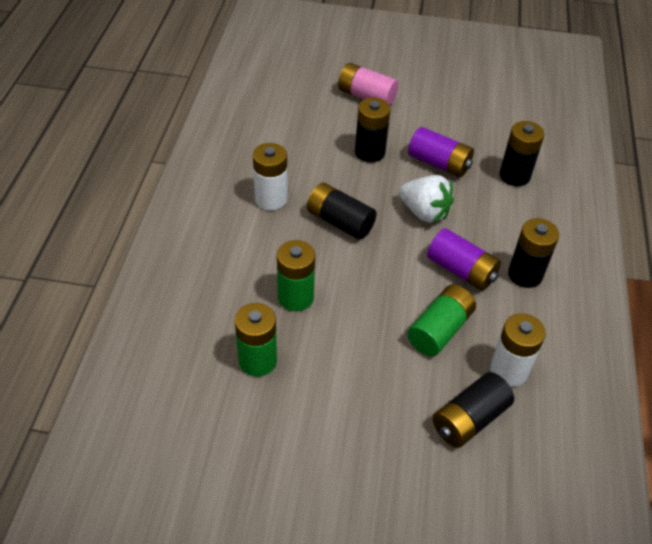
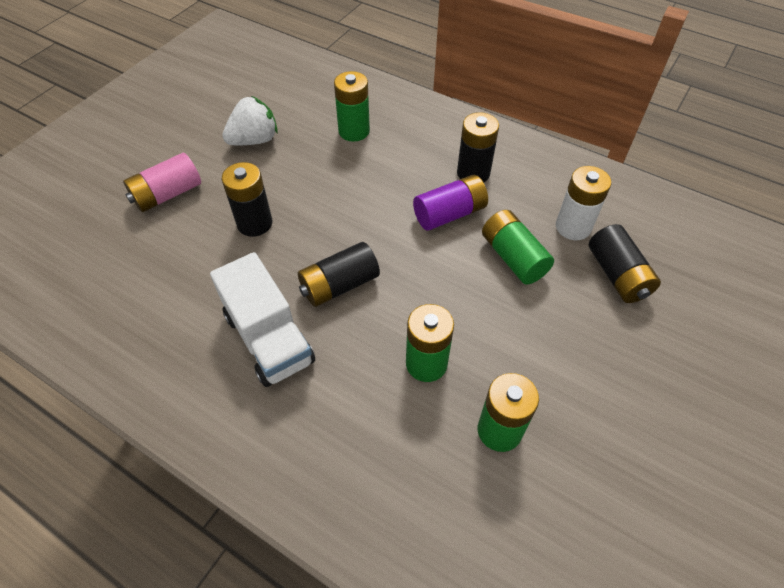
camera: 65 degrees left, 5 degrees up
white battery [253,143,288,210] -> white truck [210,252,315,387]
white strawberry [399,175,454,223] -> white strawberry moved to [222,96,278,145]
purple battery [408,127,474,177] -> none
black battery [500,121,544,186] -> green battery [334,71,370,142]

